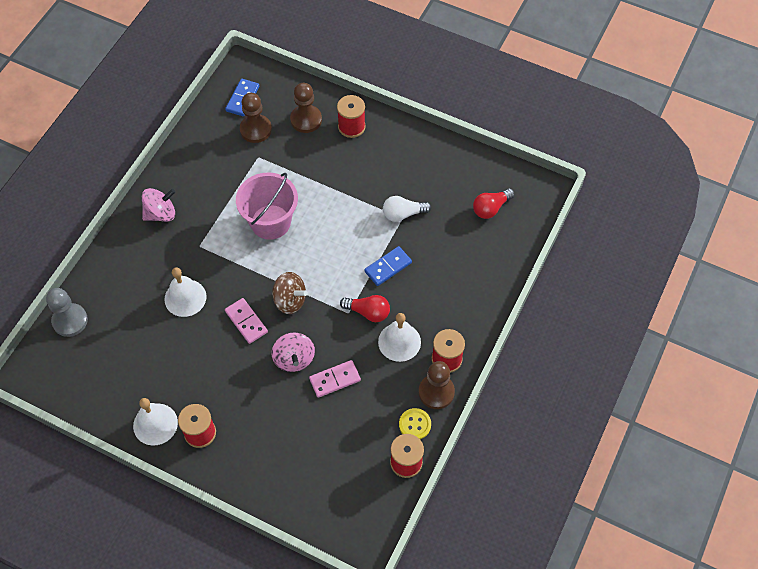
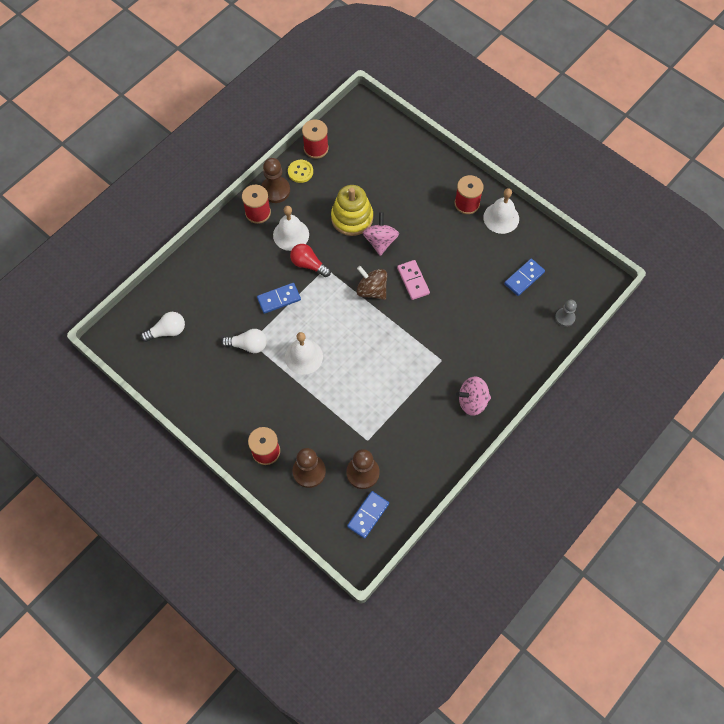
camera: 165 degrees left, 5 degrees up
grey pawn [46,288,88,337] -> grey pawn [555,300,577,327], size x0.64
white bell [164,267,207,317] -> white bell moved to [285,332,323,375]
pink bucket [236,172,298,240] -> none
pink domino [309,360,361,398] -> yellow stacking toy [331,185,373,236]
red light bulb [473,188,515,219] -> white light bulb [141,312,185,342]
none -> blue domino [504,259,545,296]

